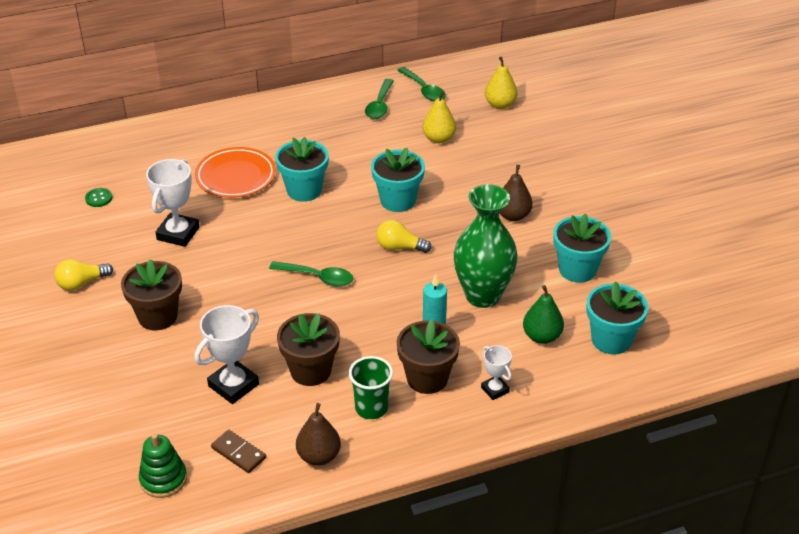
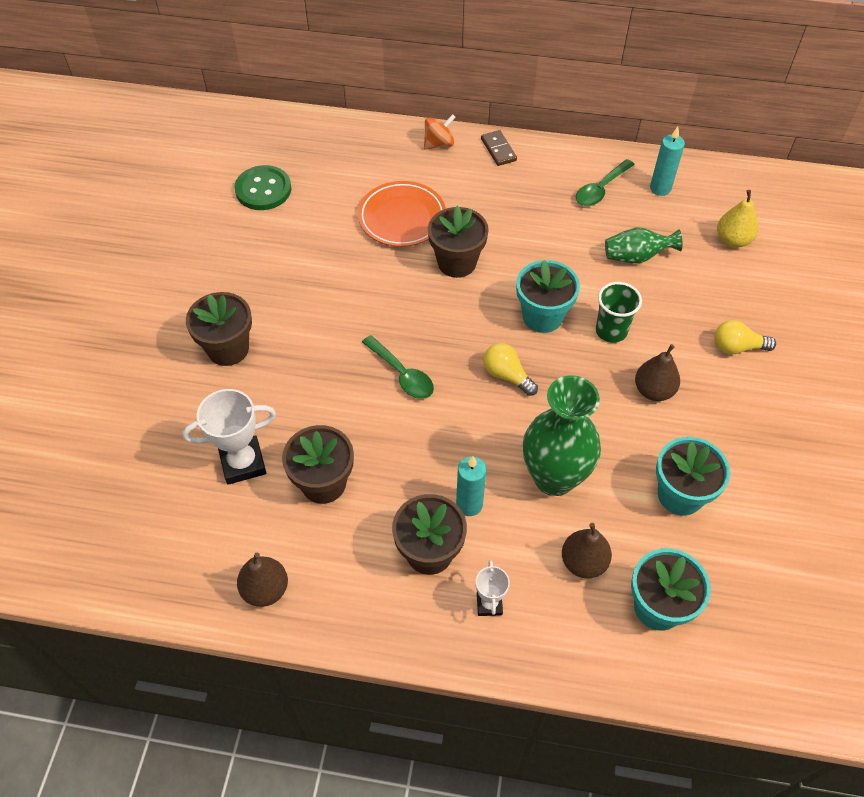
camera: 30 degrees right, 15 degrees up
yellow light bulb [54,259,113,291] -> yellow light bulb moved to [714,320,776,354]
green button [85,188,112,207] -> green button [235,165,291,210], size x2.00
green stacking toy [139,433,187,498] -> none
white trophy [146,159,199,247] -> none
brown domino [211,430,266,473] -> brown domino moved to [481,130,517,166]
turquoise flower pot [275,137,329,202] -> brown flower pot [428,206,489,278]
green cup [349,356,393,419] -> green cup moved to [596,282,642,343]
green spoon [397,67,446,102] -> turquoise candle [650,127,685,196]
yellow pear [422,91,456,143] -> green vase [605,227,683,263]
green pear [523,285,564,344] -> brown pear [562,523,612,579]
none -> orange spinning top [424,114,456,150]

